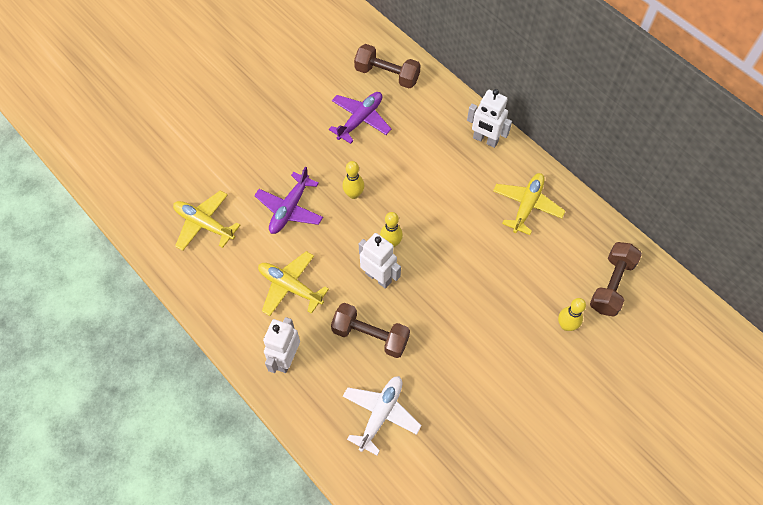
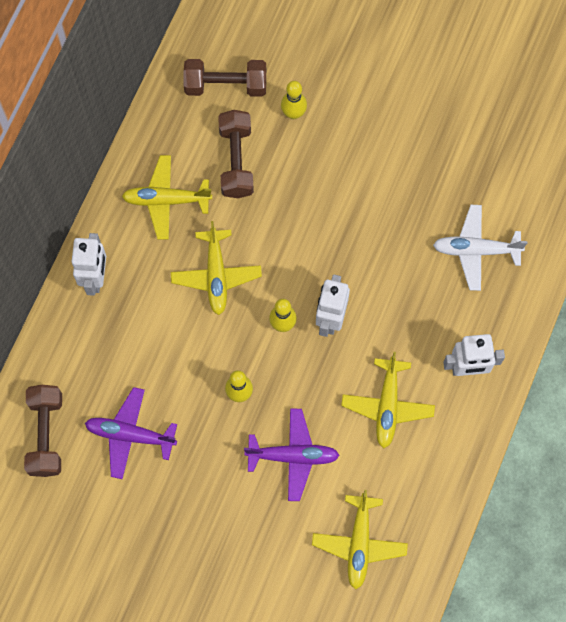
camera: 115 degrees left, 10 degrees up
brown dumbbell [331,303,410,358] -> brown dumbbell moved to [218,110,254,198]
none -> yellow plane [171,221,262,315]

